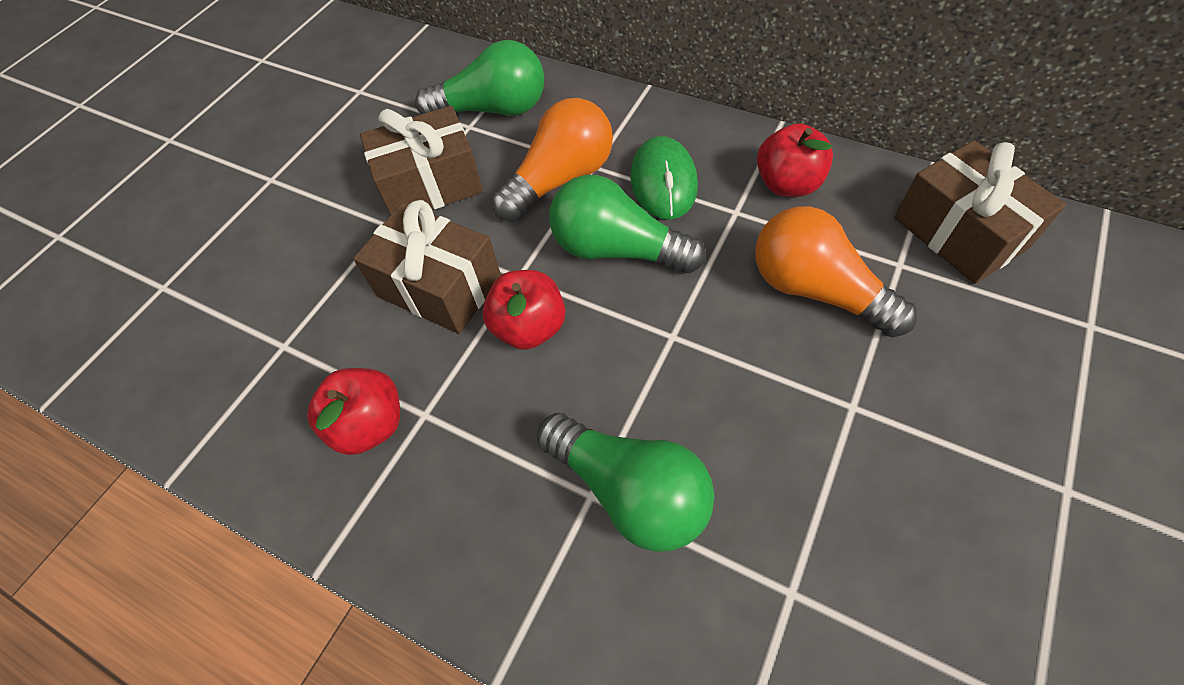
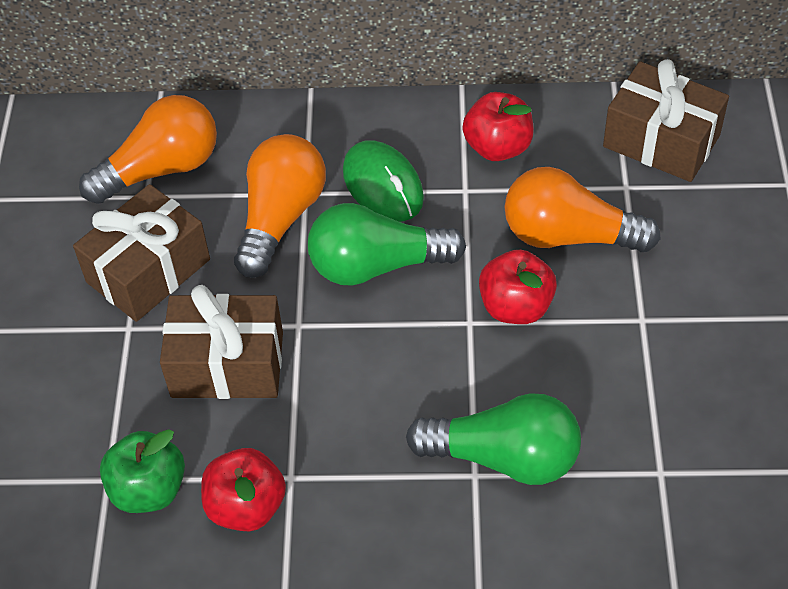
camera: 30 degrees left, 5 degrees down
green light bulb [415,40,544,116] -> orange light bulb [79,95,217,204]
red apple [482,270,566,350] -> red apple moved to [479,249,557,324]
none -> green apple [100,429,185,513]

